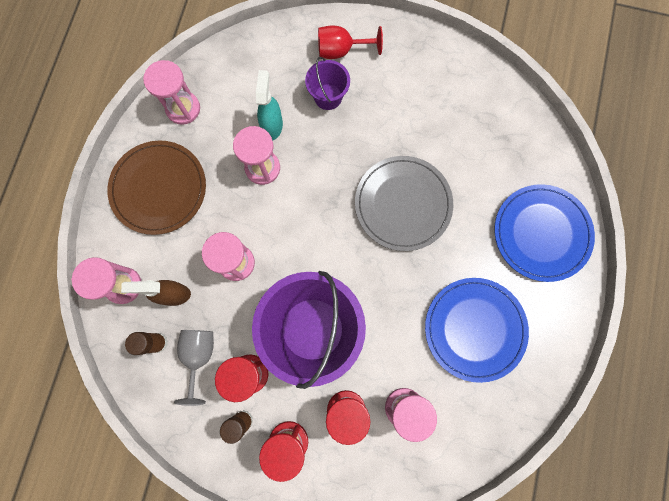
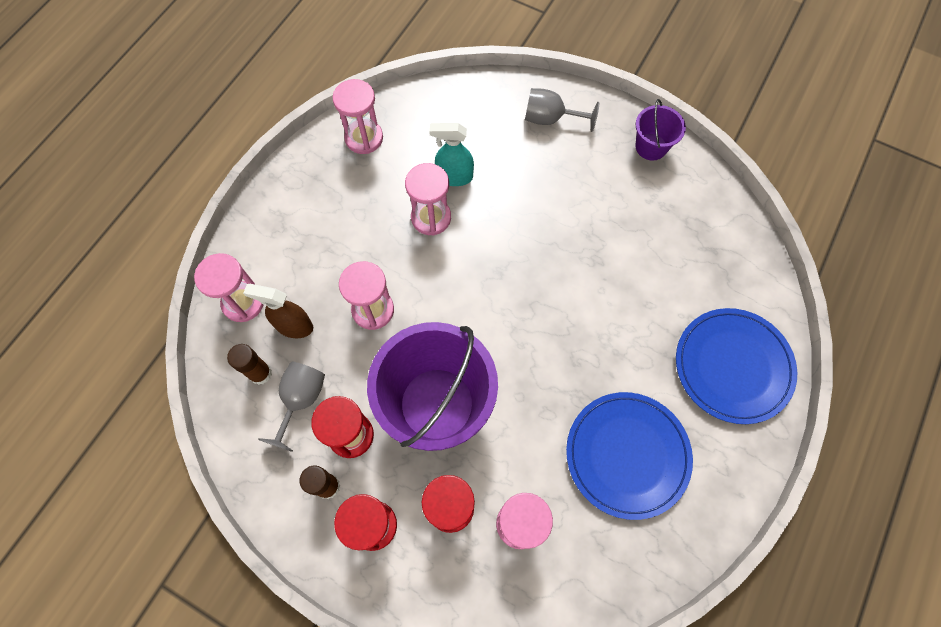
camera: 15 degrees right, 10 degrees down
brown plate [107,141,206,235] -> none
turquoise spray bottle [256,70,283,140] -> turquoise spray bottle turned 105 degrees counterclockwise [429,123,474,186]
purple bucket [305,57,350,110] -> purple bucket moved to [636,99,686,160]
red goblet [318,25,383,59] -> grey goblet [525,88,599,132]
grey plate [355,156,453,251] -> none

